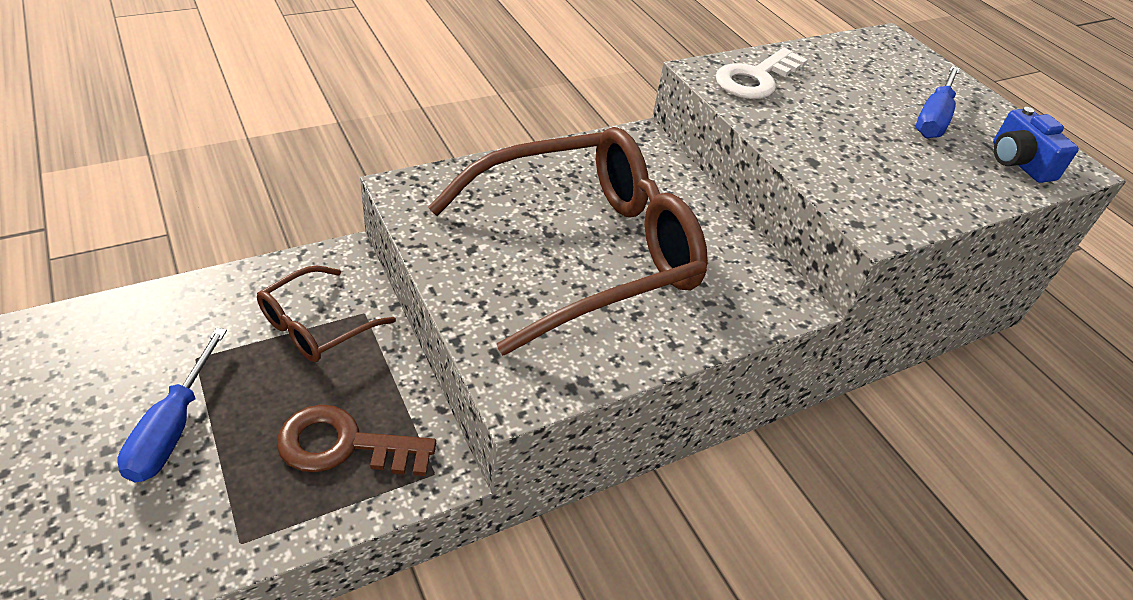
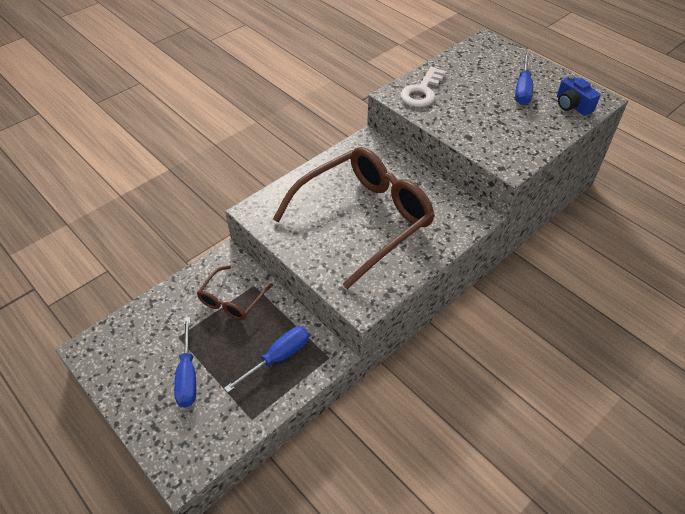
camera: 10 degrees left, 5 degrees up
brown key [277,405,436,476] -> blue screwdriver [224,327,309,392]

